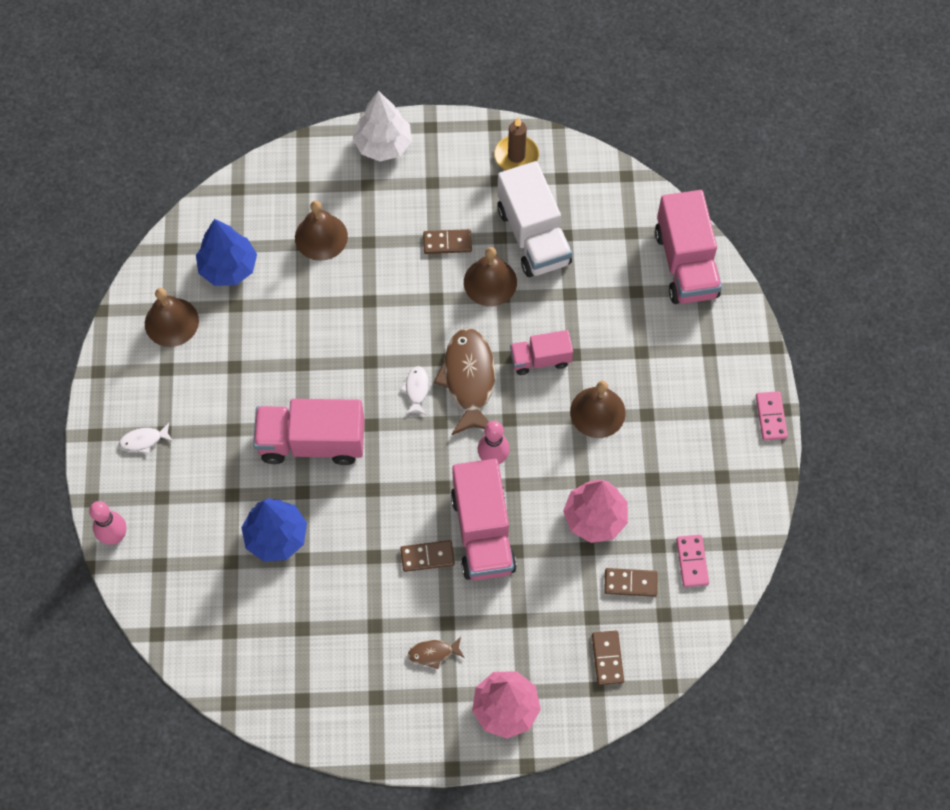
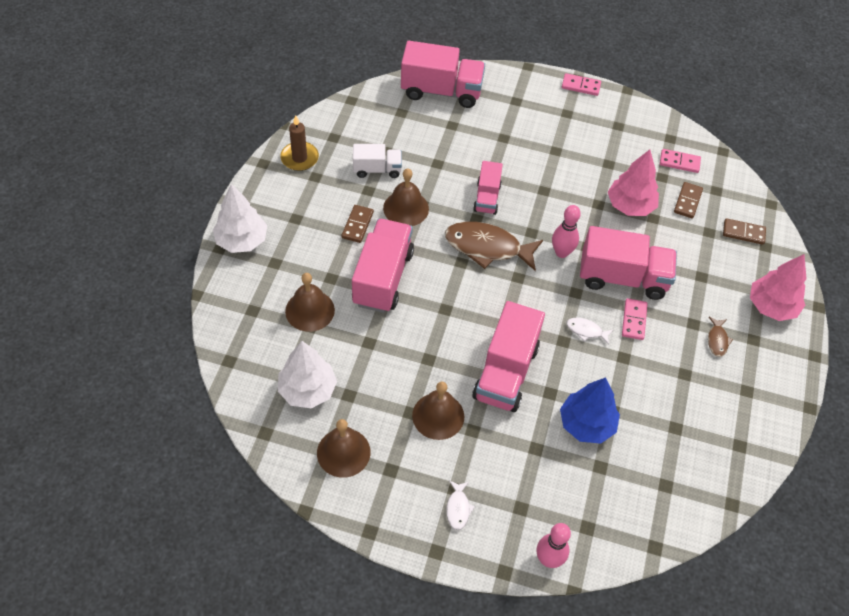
camera: 75 degrees left, 10 degrees down
blue tree [196,219,257,286] -> white tree [278,341,337,409]
white fish [400,366,429,415] -> white fish moved to [567,317,613,345]
brown domino [400,540,455,572] -> pink domino [622,298,648,340]
white truck [497,161,572,277] -> white truck [353,144,402,178], size x0.57
brown bell [570,381,626,438] -> brown bell moved to [412,381,464,440]
none -> pink truck [352,218,414,313]

